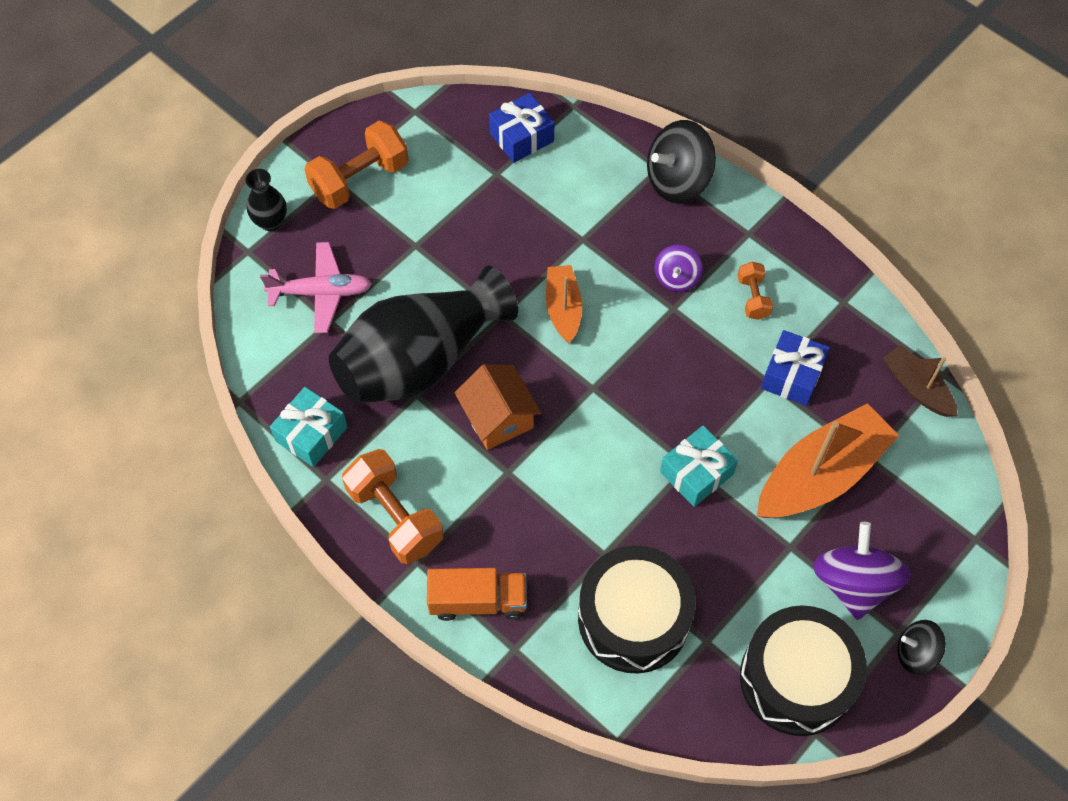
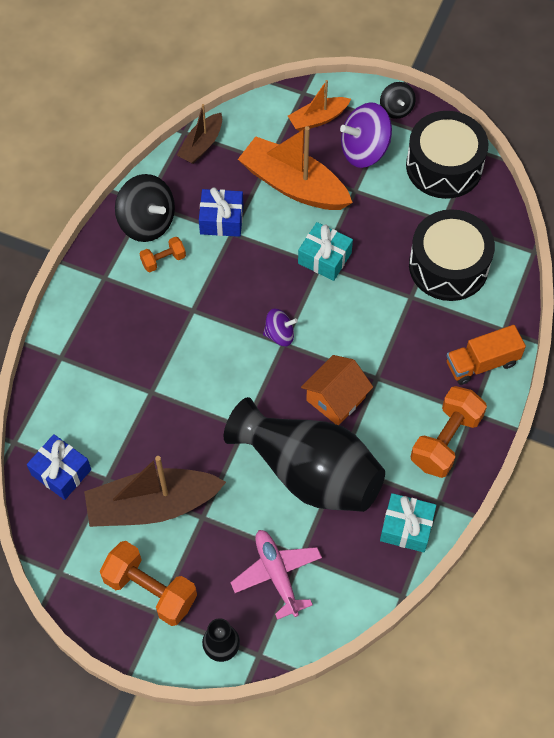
camera: 110 degrees left, 0 degrees up
orange truck [427,568,527,621] -> orange truck turned 90 degrees counterclockwise [447,325,526,385]
orange boat [546,265,582,343] -> orange boat moved to [288,80,351,131]
black spinning top [647,120,716,203] -> black spinning top moved to [115,174,175,242]
purple spinning top [654,245,703,292] -> purple spinning top moved to [263,309,298,346]
none -> brown boat [84,456,226,527]

